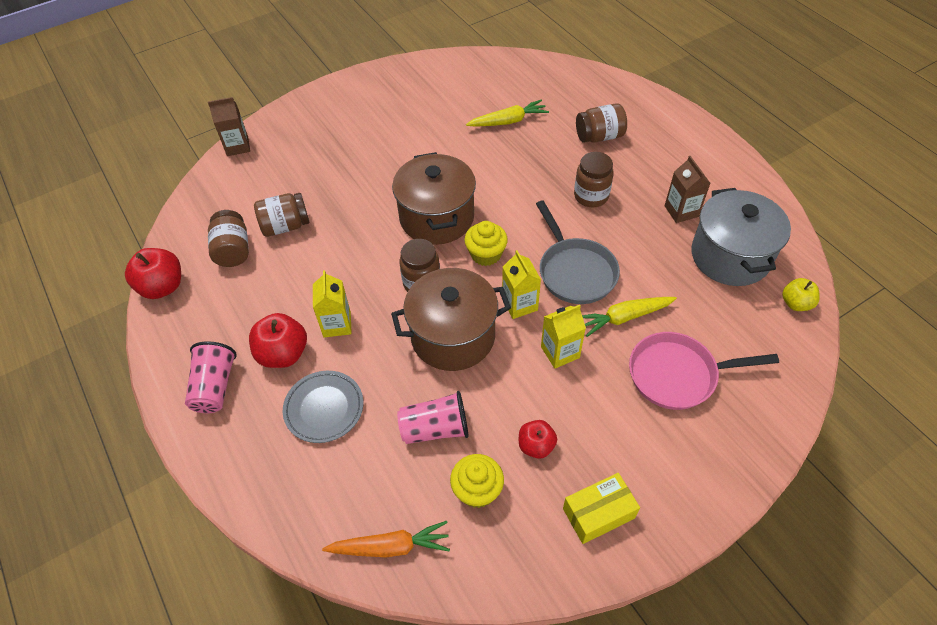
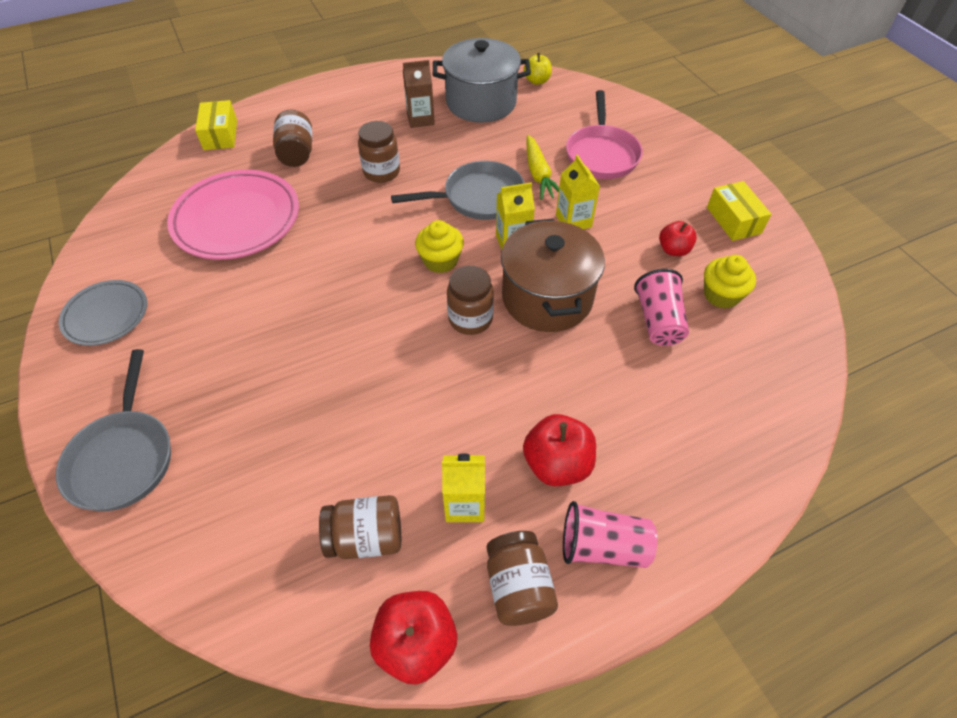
camera: 85 degrees left, 0 degrees up
brown carton [208,97,250,156] -> none
brown jar [254,193,310,237] -> brown jar moved to [487,531,558,626]
grey plate [283,371,363,443] -> grey plate moved to [59,280,147,346]
yellow carton [313,270,352,338] -> yellow carton moved to [442,453,485,522]
orange carrot [322,521,450,557] -> none
brown pot [392,152,476,245] -> none
yellow carrot [466,100,549,127] -> pink plate [167,170,299,260]
none -> grey pan [56,349,171,511]
none -> yellow box [195,100,237,150]

